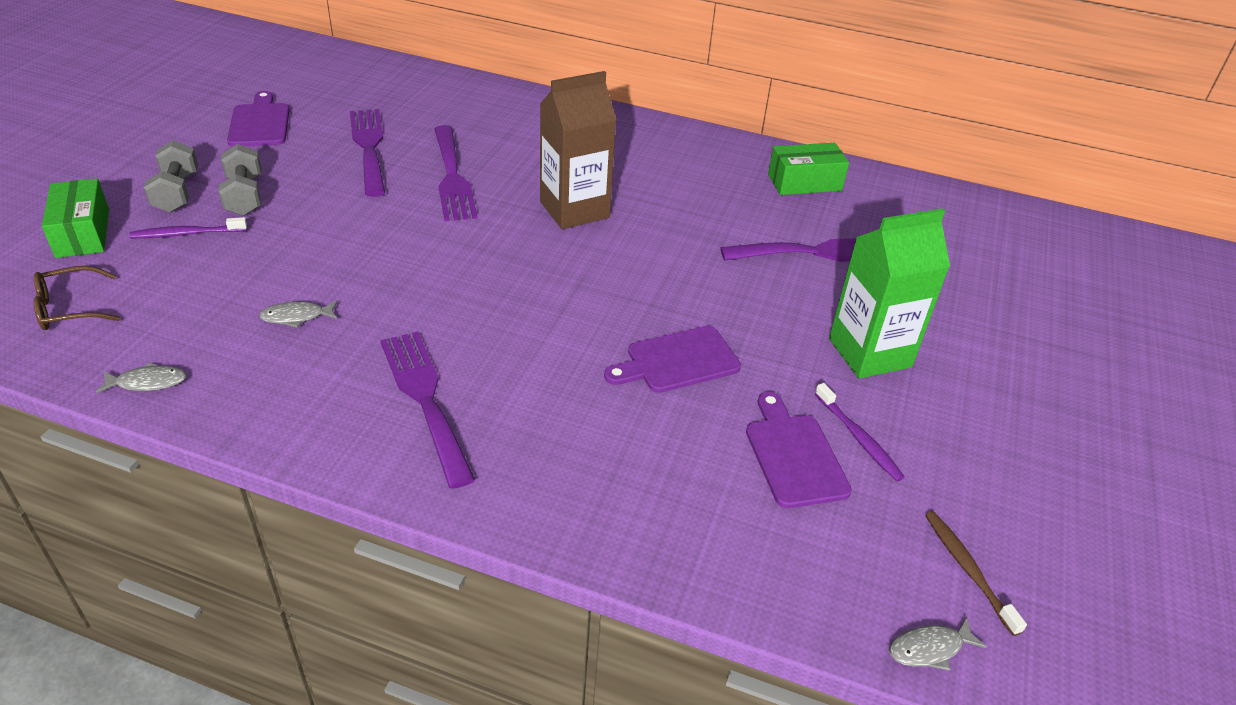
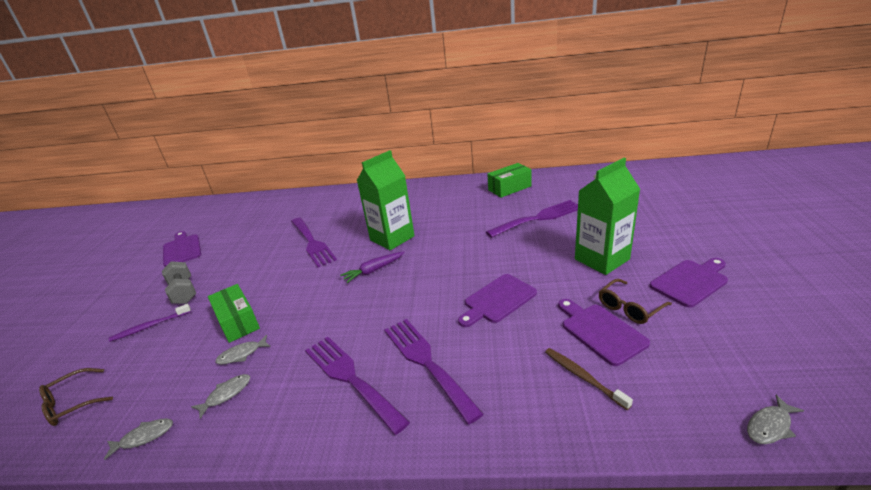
camera: 10 degrees left, 10 degrees down
green box [42,179,109,258] -> green box moved to [208,284,260,343]
grey dumbbell [144,140,198,213] -> none
purple fork [350,109,385,197] -> purple fork moved to [384,319,484,424]
brown carton [540,71,616,229] -> green carton [357,150,415,250]
purple toothbrush [815,383,905,481] -> brown glasses [599,279,672,324]
brown toothbrush [925,512,1027,636] -> brown toothbrush moved to [545,348,633,410]
none -> grey fish [191,374,250,419]
none -> purple carrot [340,252,405,283]
none -> purple cutting board [650,258,728,308]

